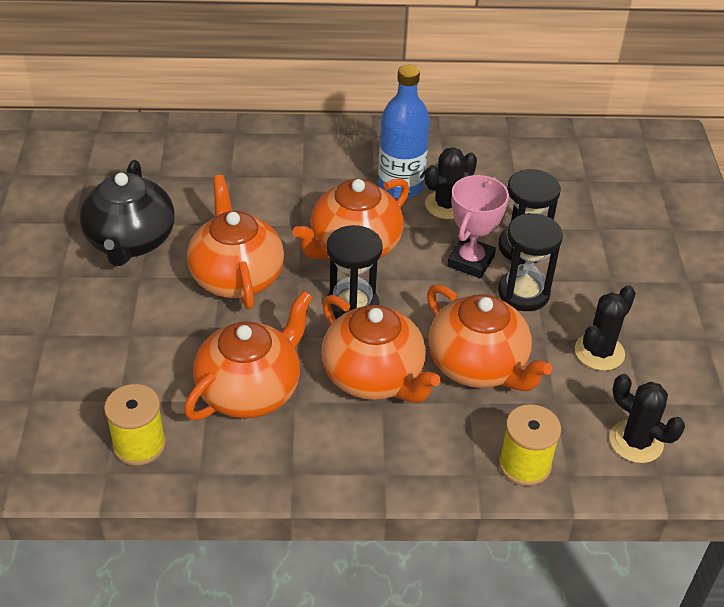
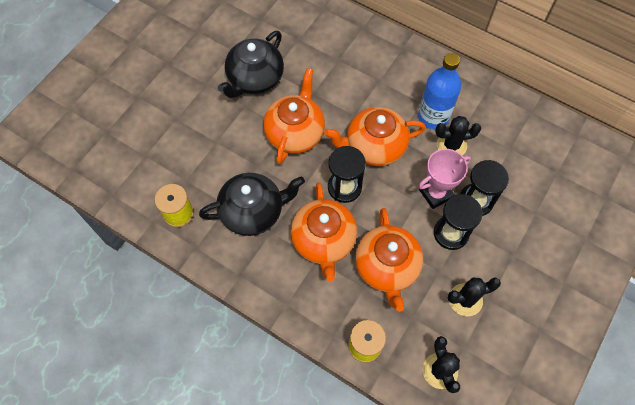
camera: 35 degrees right, 20 degrees up
orange teapot [184,291,313,420] -> black teapot [199,173,305,236]

